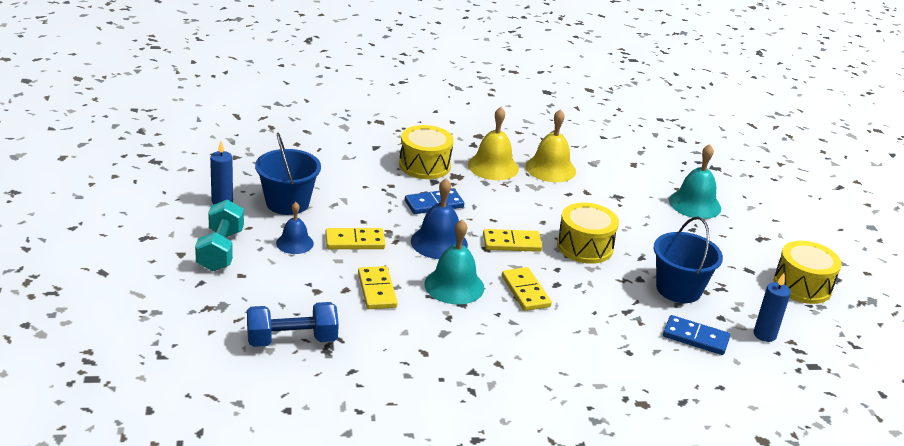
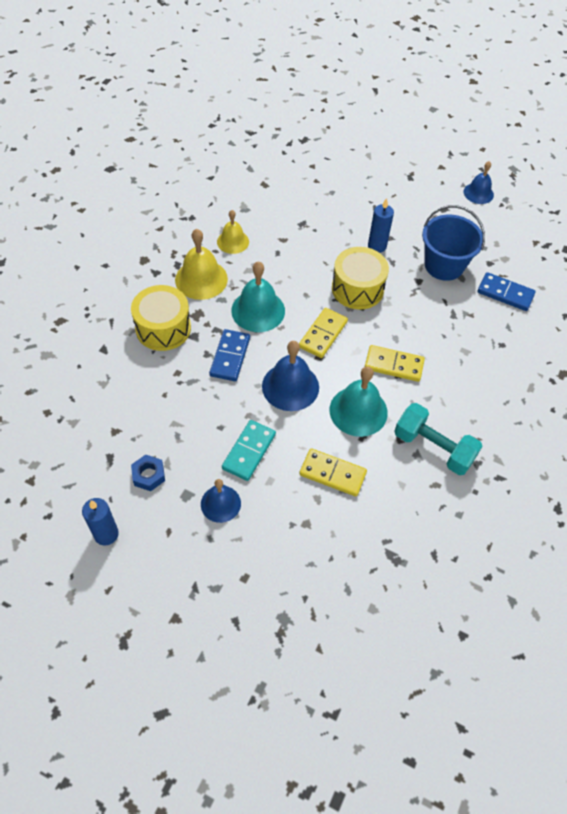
camera: 55 degrees left, 25 degrees up
turquoise dumbbell [195,199,244,271] -> turquoise dumbbell moved to [394,403,482,475]
blue dumbbell [247,302,339,347] -> none
blue bucket [255,133,321,215] -> blue nut [131,455,165,491]
yellow domino [325,228,385,249] -> turquoise domino [222,420,276,481]
yellow bell [526,109,576,182] -> yellow bell [217,210,249,254], size x0.64
blue domino [663,315,730,355] -> blue domino turned 60 degrees clockwise [477,272,536,311]
turquoise bell [669,144,721,219] -> turquoise bell moved to [231,261,285,332]
blue candle [753,273,791,342] -> blue candle moved to [368,198,394,253]
yellow drum [773,241,842,304] -> blue bell [464,161,494,204]

